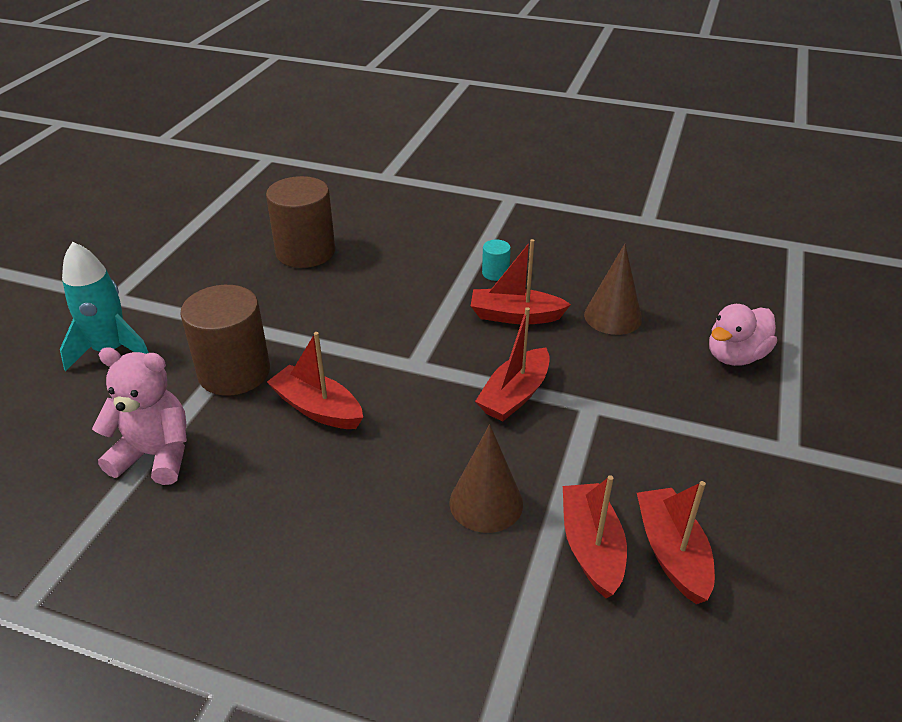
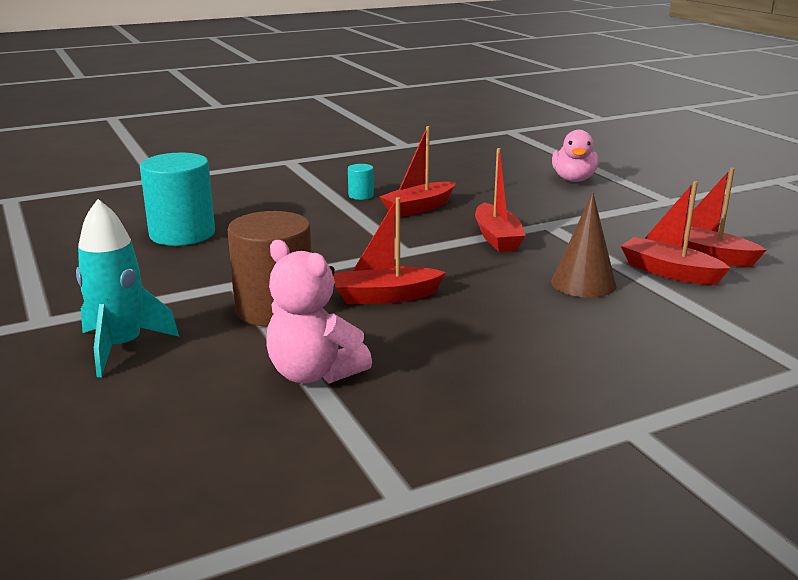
camera: 45 degrees left, 15 degrees down
pink teddy bear [92,347,187,485] -> pink teddy bear turned 105 degrees counterclockwise [266,240,372,383]
brown cylinder [266,176,335,268] -> turquoise cylinder [140,153,215,246]
brown cone [584,244,642,335] -> none

